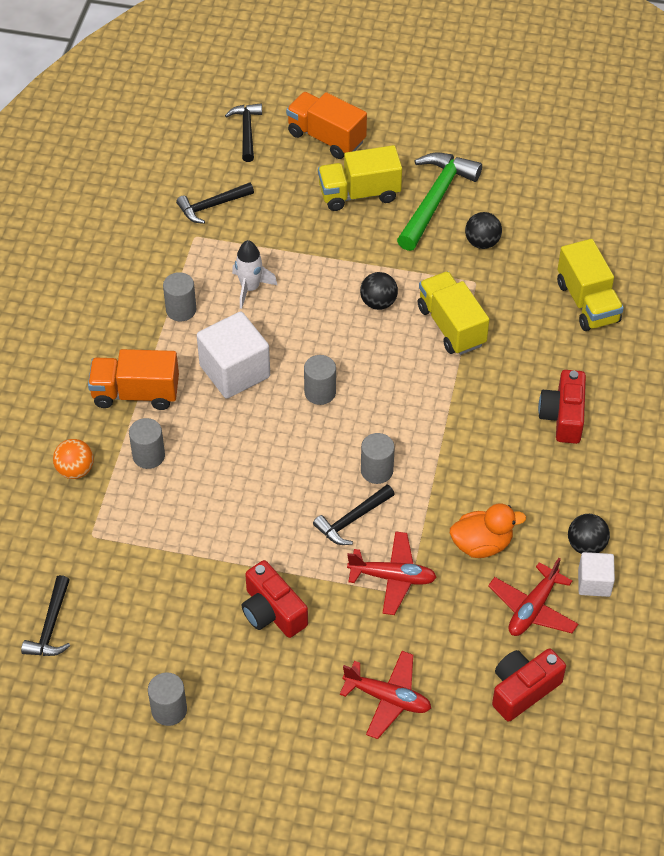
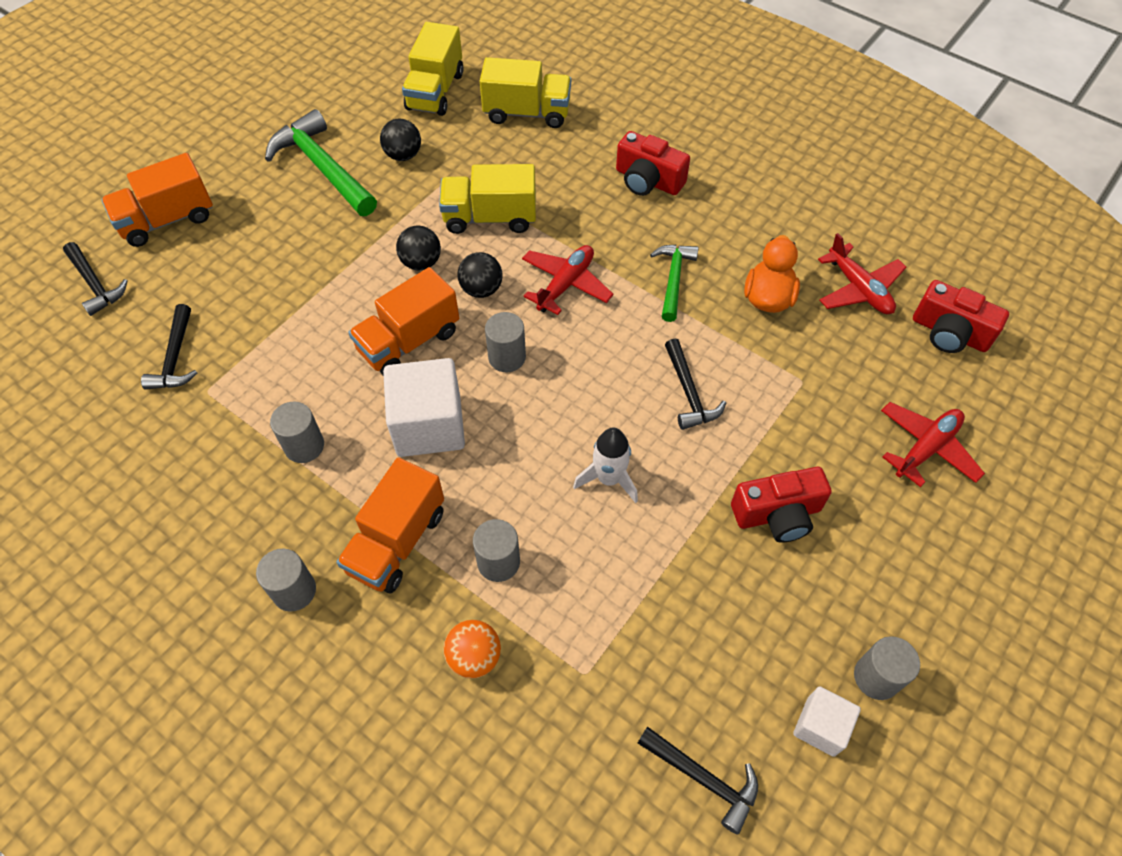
camera: 65 degrees left, 5 degrees up
black hammer [225,103,262,162] -> black hammer turned 150 degrees counterclockwise [63,242,127,316]
white rocket [232,240,277,309] -> white rocket moved to [573,428,638,503]
yellow truck [318,145,402,211] -> yellow truck moved to [402,22,463,116]
red plane [347,531,437,615] -> red plane moved to [522,245,614,315]
grey cylinder [361,433,395,484] -> grey cylinder moved to [256,548,316,612]
red camera [492,648,566,722] -> red camera turned 45 degrees counterclockwise [913,280,1009,353]
black ball [568,514,610,554] -> black ball moved to [457,252,503,298]
white cube [578,552,615,597] -> white cube moved to [793,686,861,757]
none -> orange truck [348,267,459,376]
none -> green hammer [650,245,699,322]

